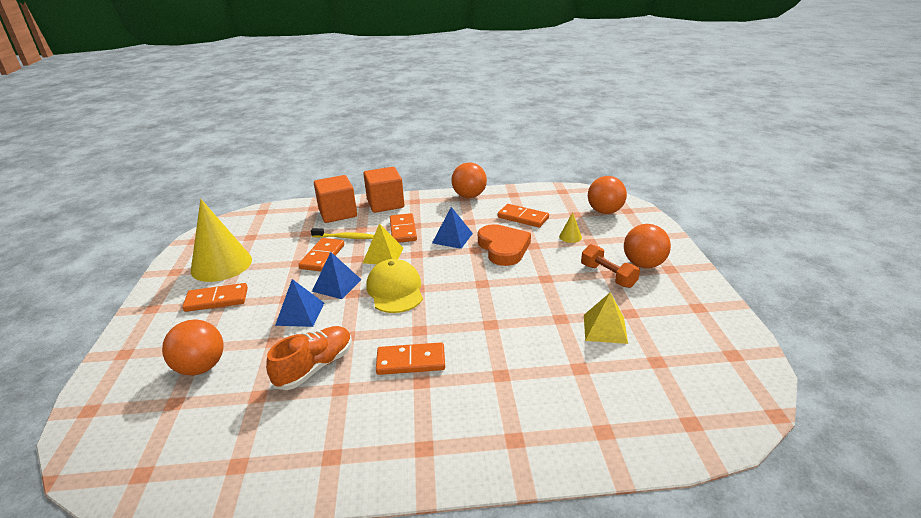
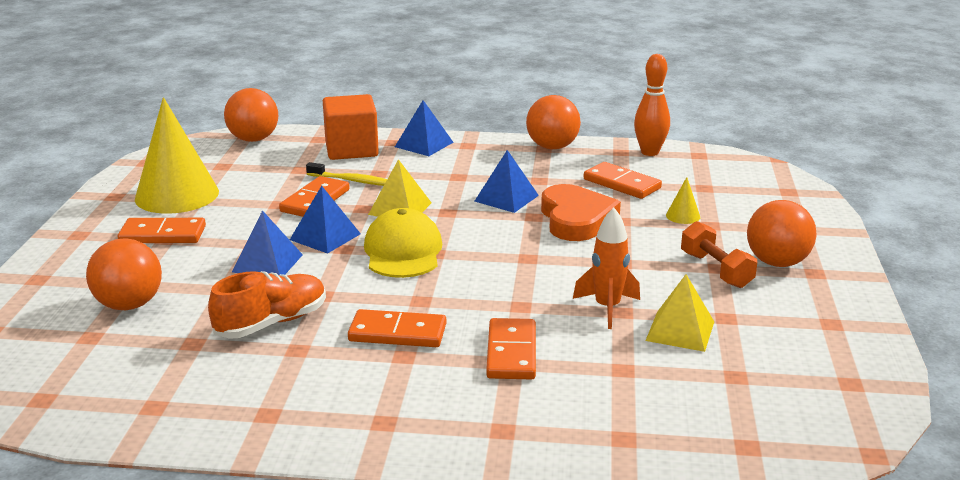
camera: 10 degrees right, 5 degrees down
orange cube [364,167,404,213] -> blue pyramid [395,100,454,156]
orange domino [390,213,417,243] -> orange domino moved to [486,318,536,380]
orange ball [588,176,627,214] -> orange ball moved to [224,88,278,142]
none -> orange rocket [573,207,640,329]
none -> orange bowling pin [634,54,670,156]

